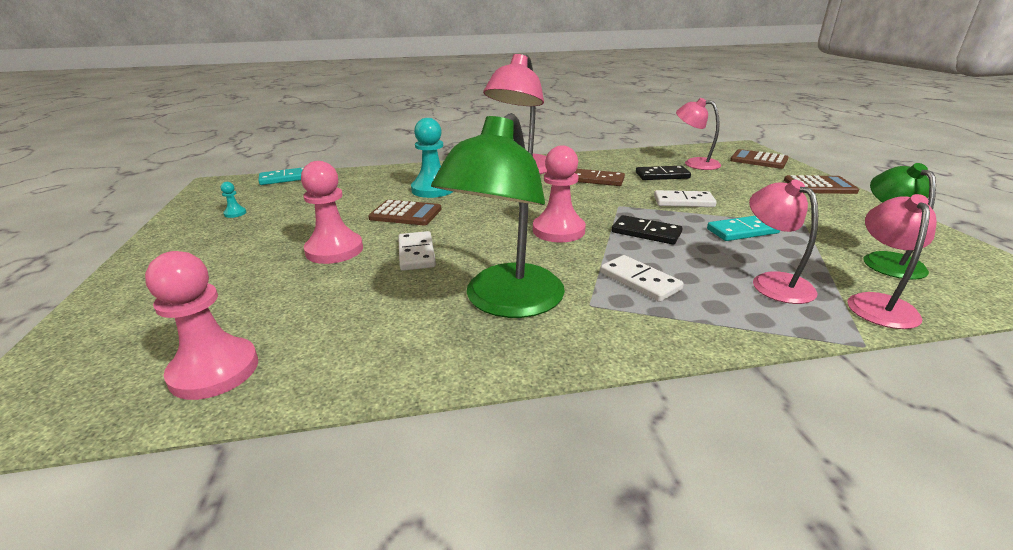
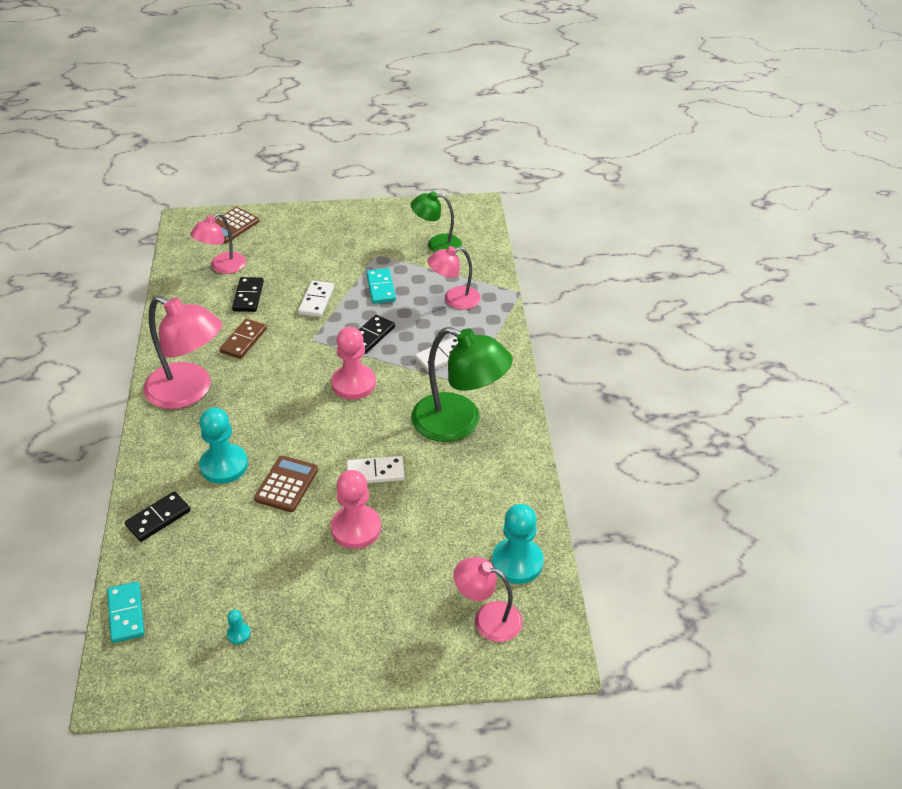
camera: 85 degrees left, 15 degrees up
pink pawn [145,251,258,400] -> turquoise pawn [492,504,544,584]
brown calculator [784,175,859,194] -> none
pink lamp [847,194,937,329] -> pink lamp moved to [454,557,523,642]
none -> black domino [125,491,191,542]

